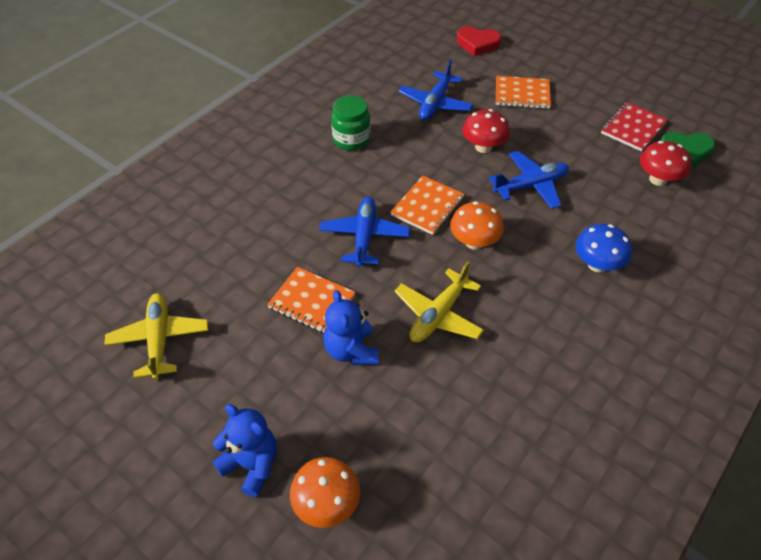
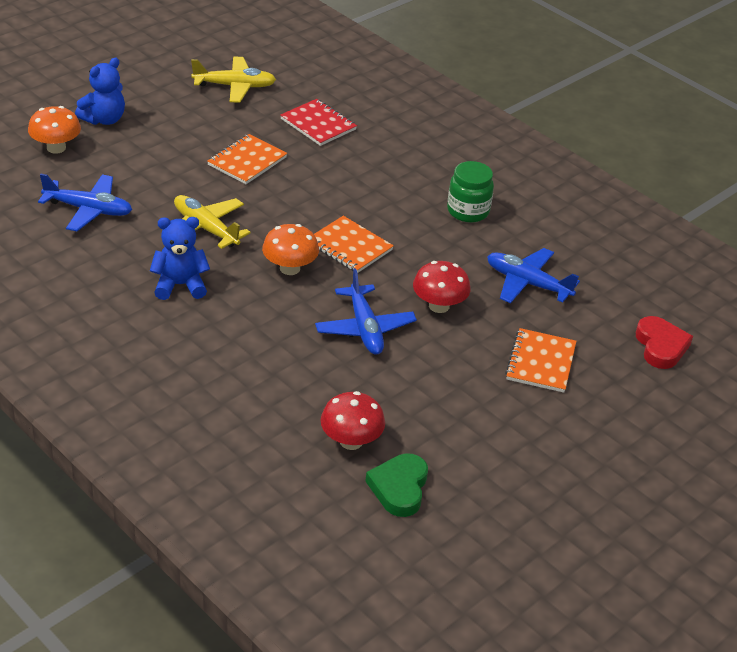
camera: 95 degrees right, 10 degrees down
blue plane [319,197,410,267] -> blue plane moved to [38,174,132,231]
blue teddy bear [323,290,379,365] -> blue teddy bear moved to [150,217,210,300]
red heart [457,26,501,56] -> red heart turned 150 degrees clockwise [636,316,693,369]
blue mushroom [576,224,632,272] -> none
red notebook [601,102,668,152] -> red notebook moved to [280,99,357,146]

